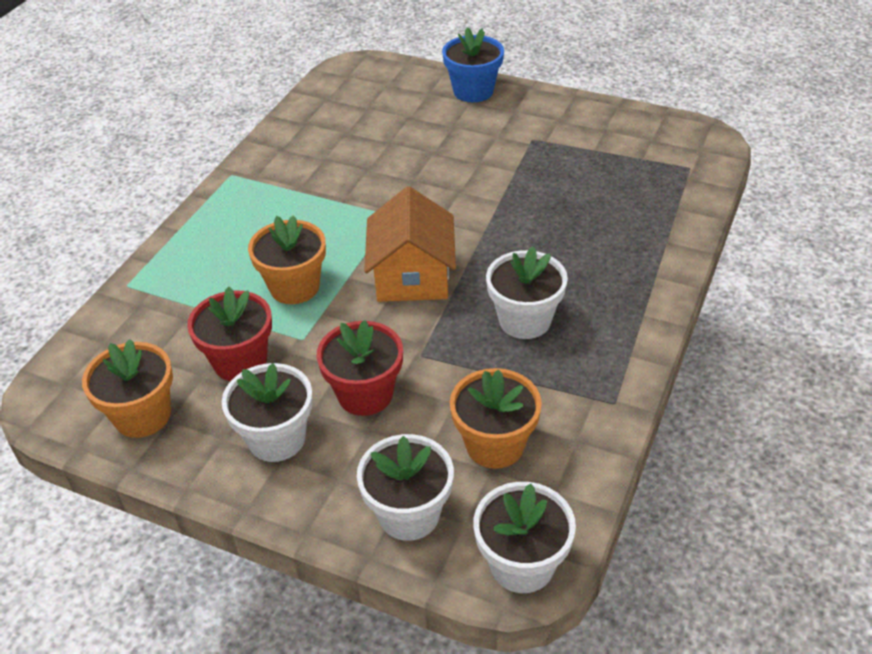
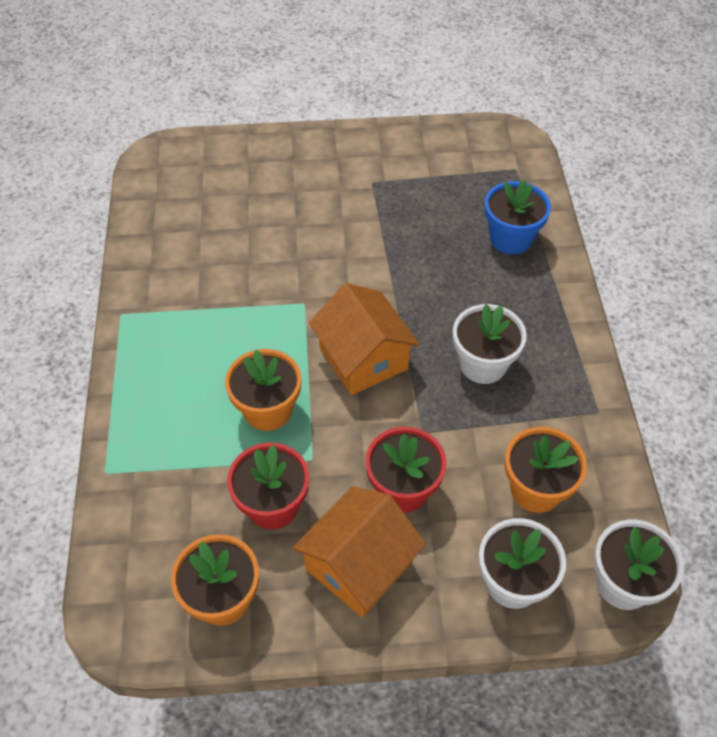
camera: 30 degrees left, 10 degrees up
white flower pot [222,363,313,462] -> orange house [293,486,426,618]
blue flower pot [442,27,504,102] -> blue flower pot moved to [485,180,551,254]

